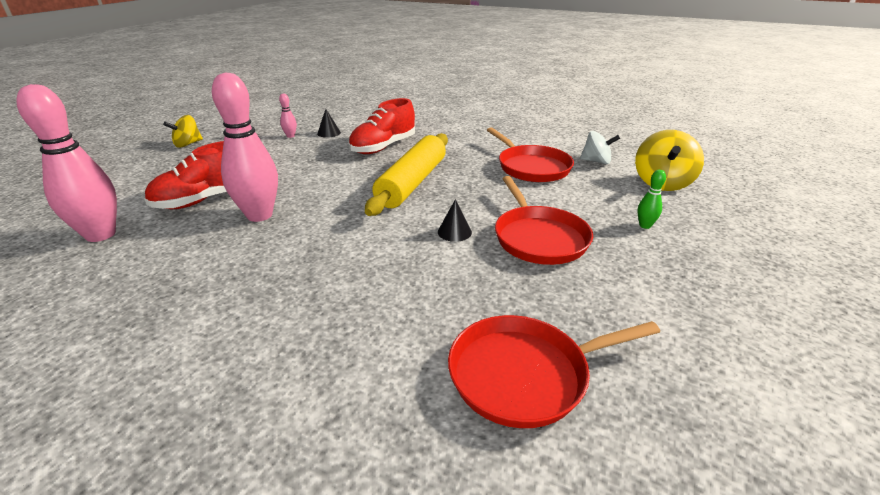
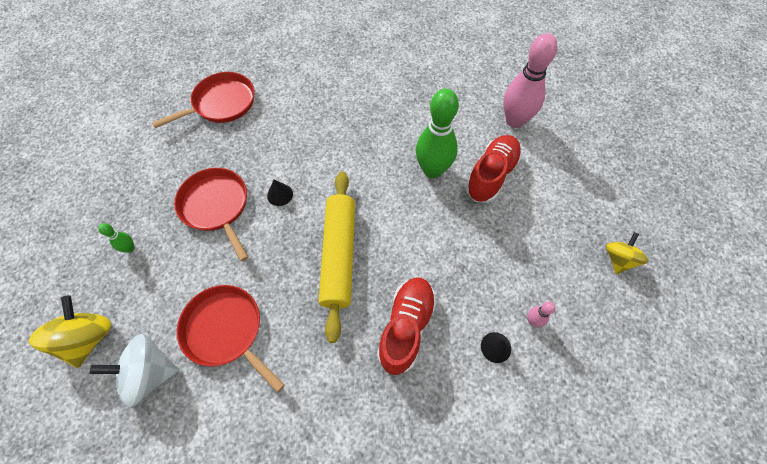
camera: 160 degrees right, 30 degrees up
pink bowling pin [212,73,278,222] -> green bowling pin [416,89,459,178]
white spinning top [580,131,620,164] -> white spinning top [89,334,179,408], size x1.52

